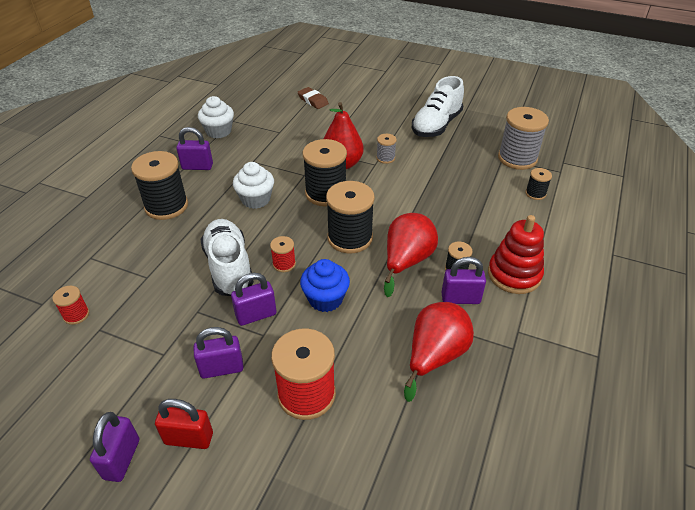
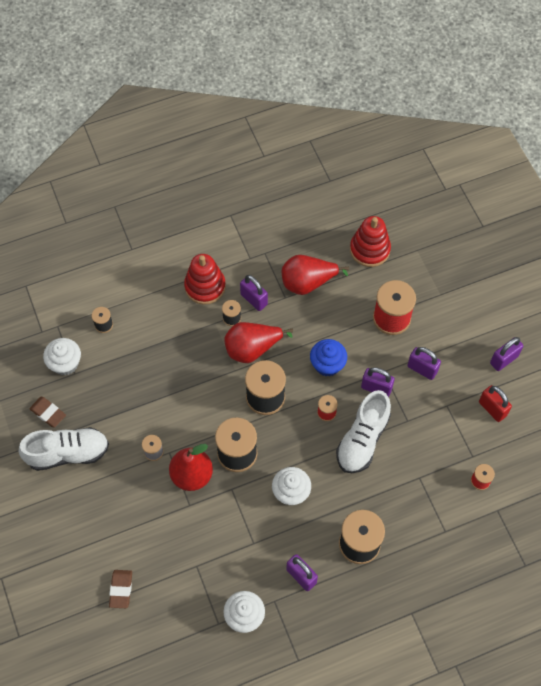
camera: 135 degrees left, 20 degrees up
red padlock [155,399,213,449] -> red padlock moved to [479,385,512,422]
grey spool [498,107,549,170] -> white cupcake [43,338,81,375]
none -> brown eraser [29,397,66,428]
none -> red stacking toy [350,216,391,267]

